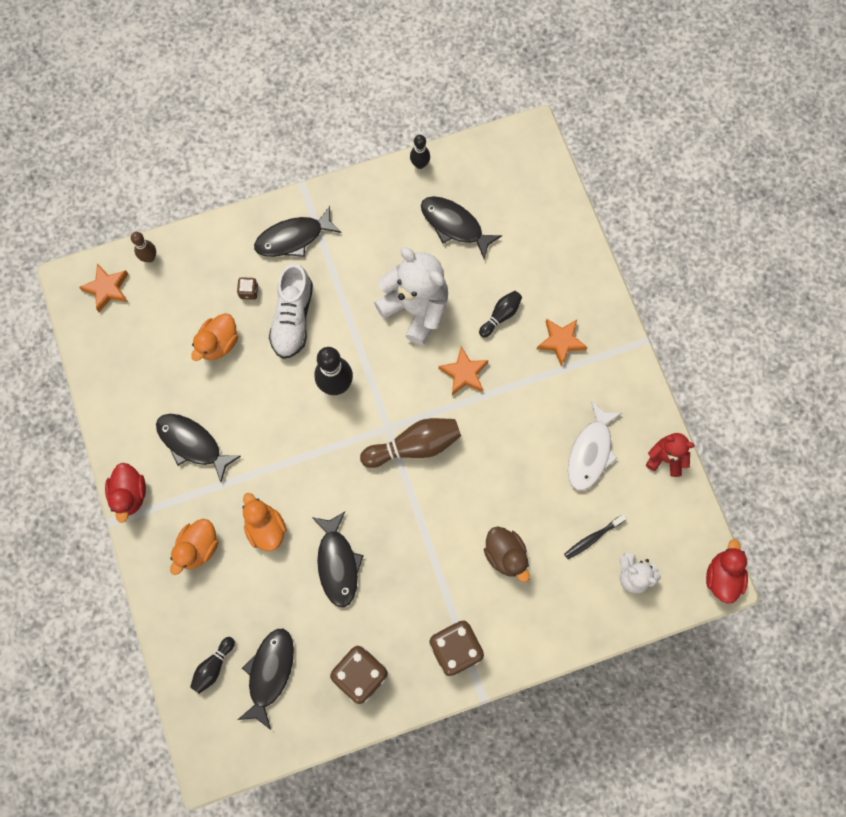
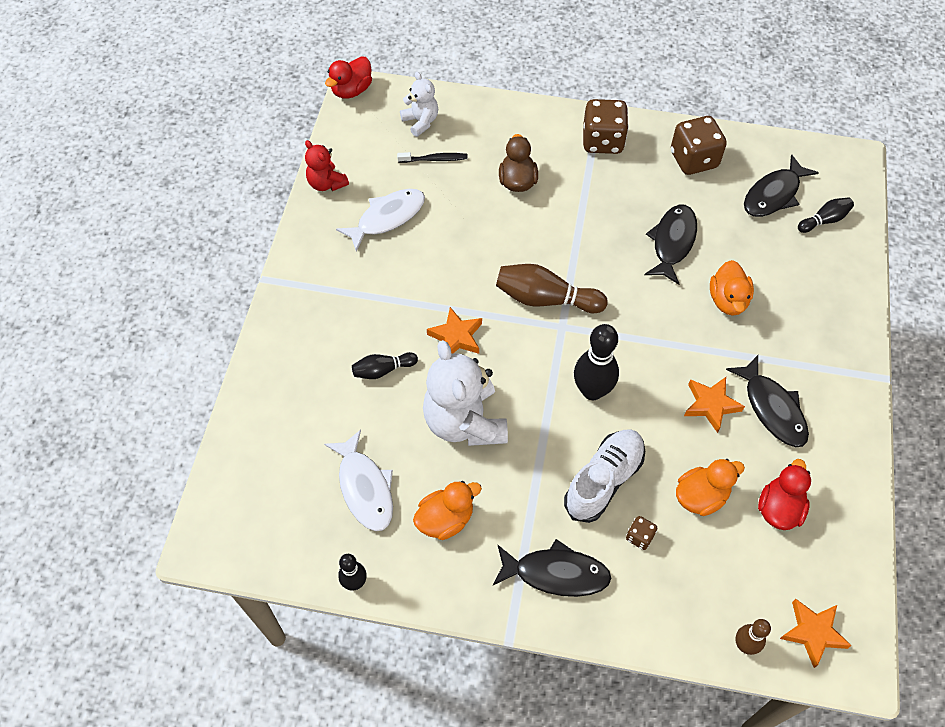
camera: 150 degrees left, 15 degrees down
red duck [105,463,146,523] -> red duck moved to [758,459,811,530]
orange duck [170,519,218,575] -> orange duck moved to [413,481,482,540]
black fish [421,196,502,259] -> white fish [324,429,393,531]
orange star [537,319,587,367] -> orange star moved to [684,377,745,433]

